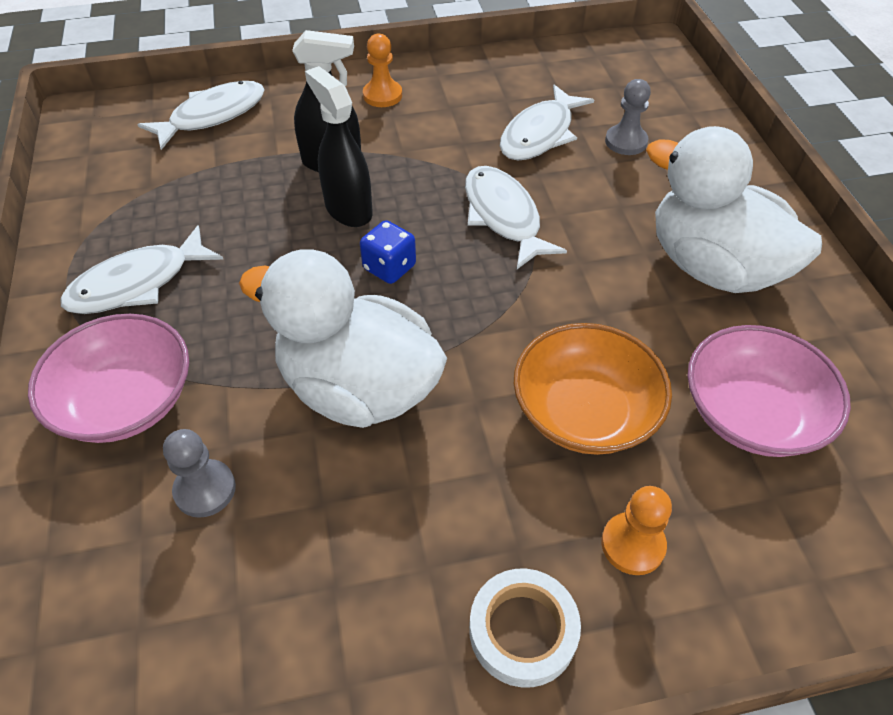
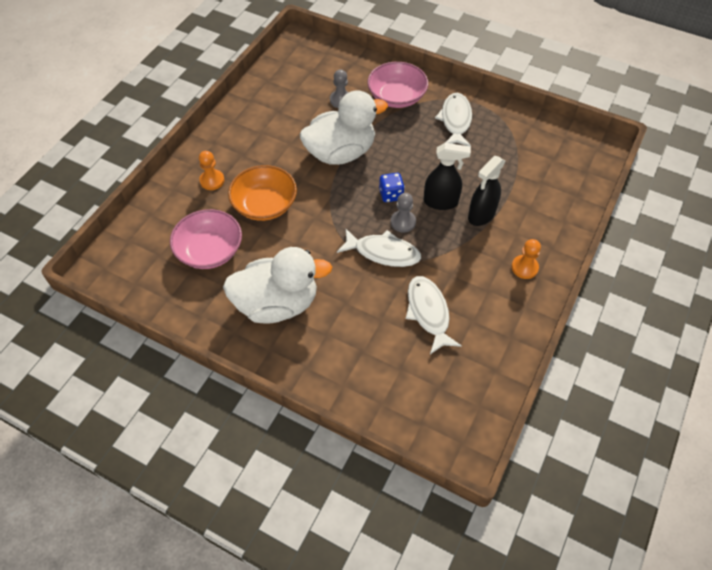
camera: 130 degrees right, 5 degrees up
white fish [137,81,265,150] -> none
white tape [469,569,581,688] -> none
grey pawn [605,79,651,155] -> grey pawn moved to [391,193,416,233]

